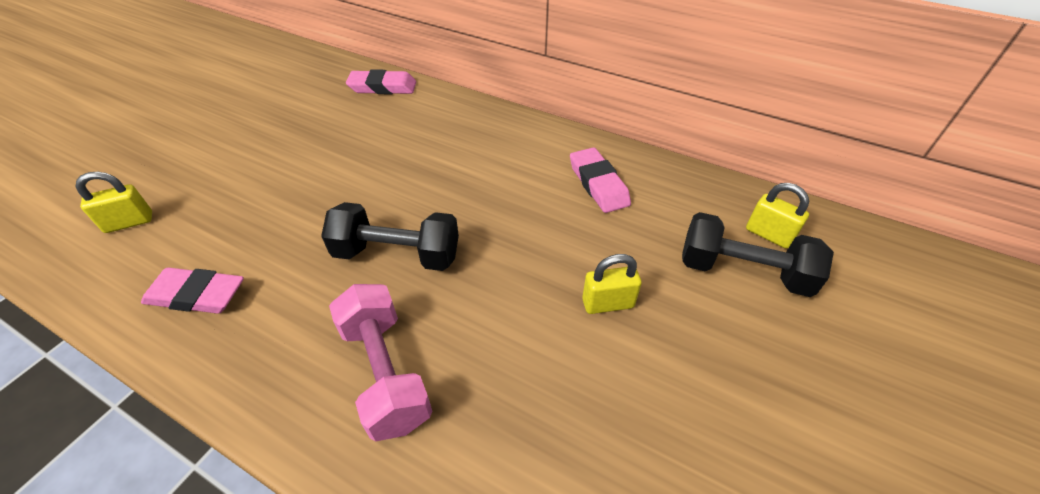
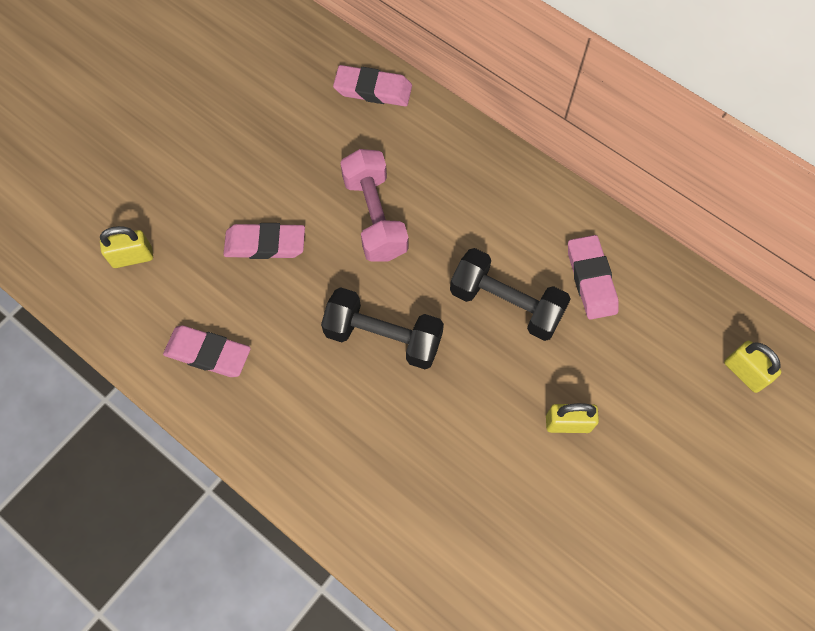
camera: 10 degrees right, 20 degrees up
pink dumbbell [329,284,432,441] -> pink dumbbell moved to [340,149,408,261]
black dumbbell [682,212,834,297] -> black dumbbell moved to [450,248,571,341]
none -> pink eraser [223,223,305,259]

